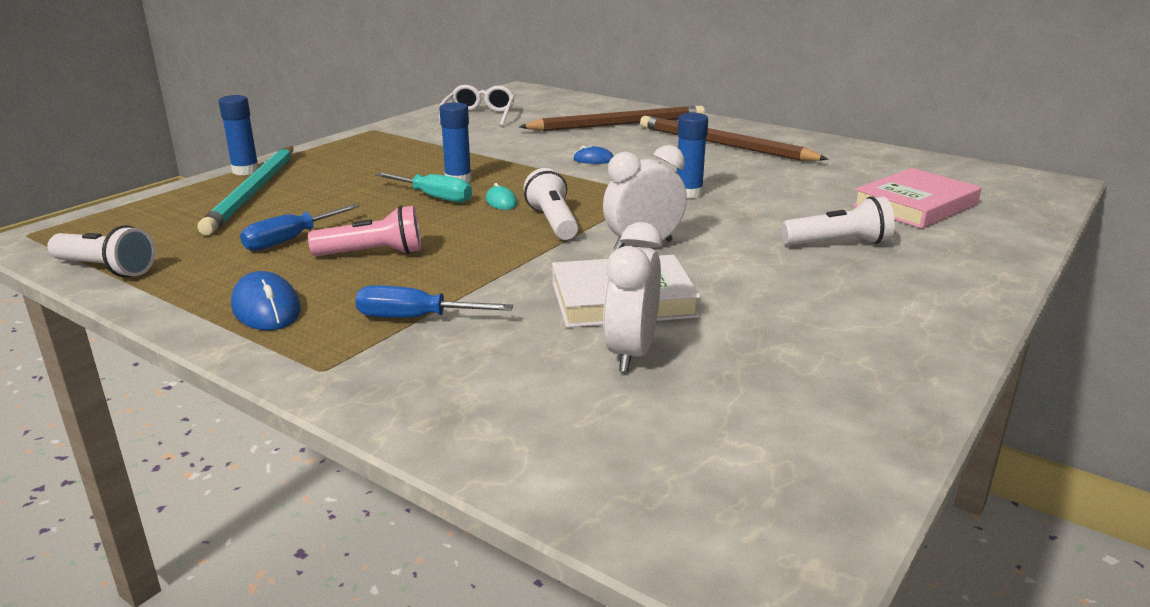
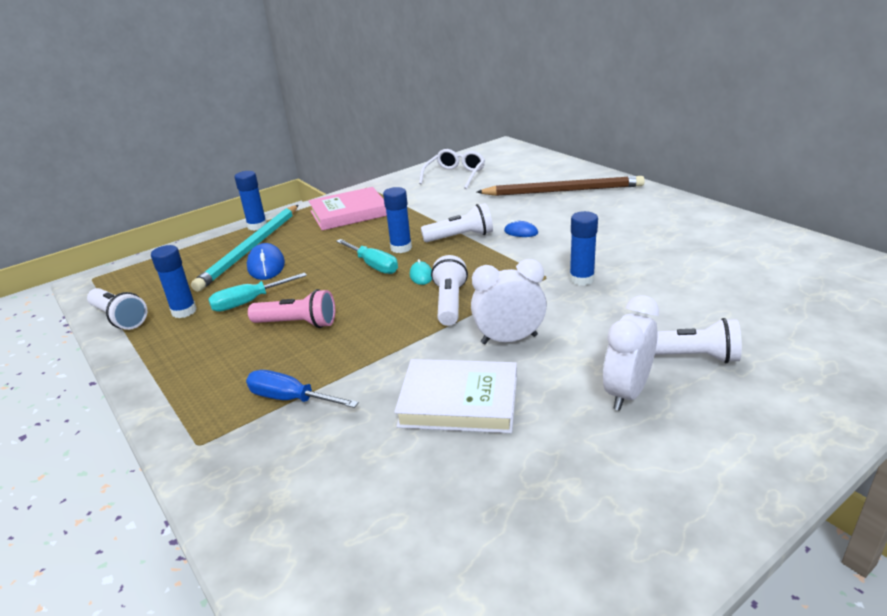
camera: 20 degrees right, 5 degrees up
blue mouse [231,271,301,330] -> blue mouse moved to [247,243,285,280]
blue screwdriver [240,204,359,251] -> turquoise screwdriver [208,273,307,312]
white clock [603,222,662,372] -> white clock moved to [603,295,659,411]
brown pencil [640,116,828,161] -> none
pink book [852,168,981,228] -> pink book moved to [309,187,387,231]
none -> blue glue stick [151,245,197,318]
none -> white flashlight [421,203,493,242]

